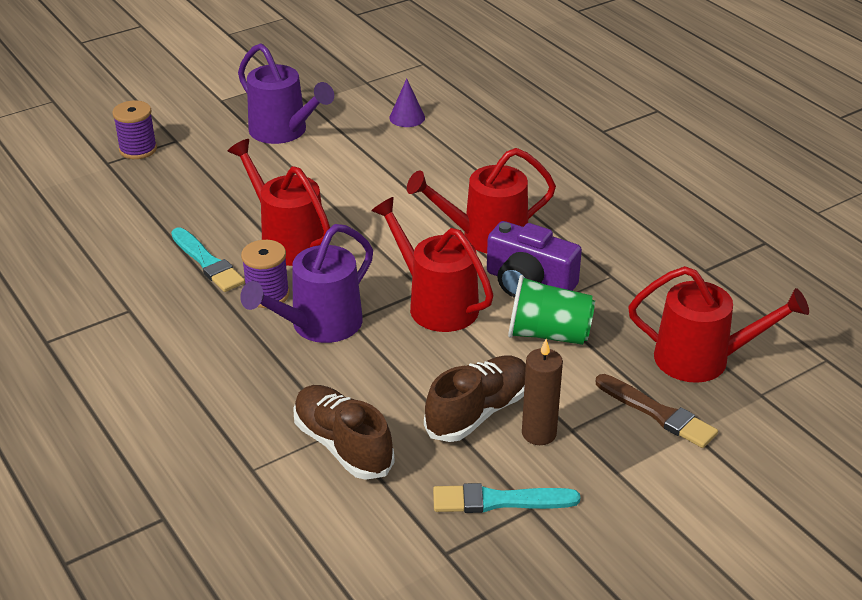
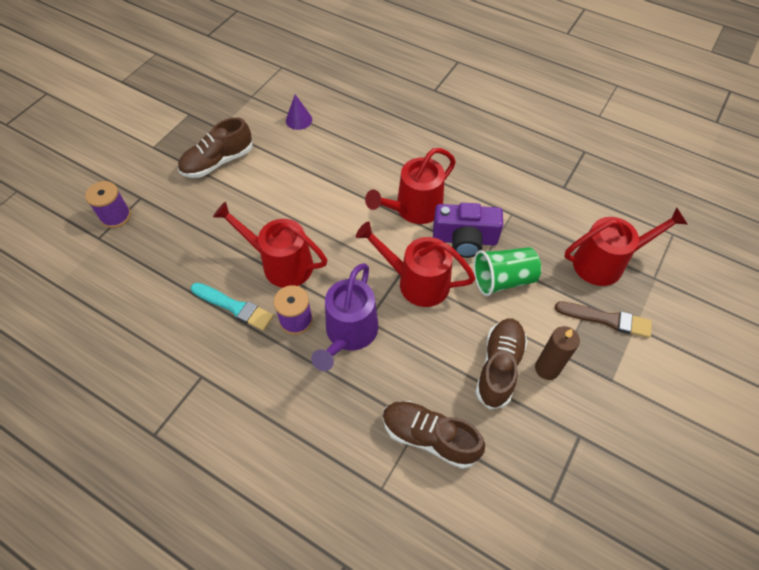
camera: 25 degrees left, 20 degrees up
purple watering can [238,43,334,144] -> brown shoe [178,117,253,178]
turquoise brush [433,483,580,513] -> none

